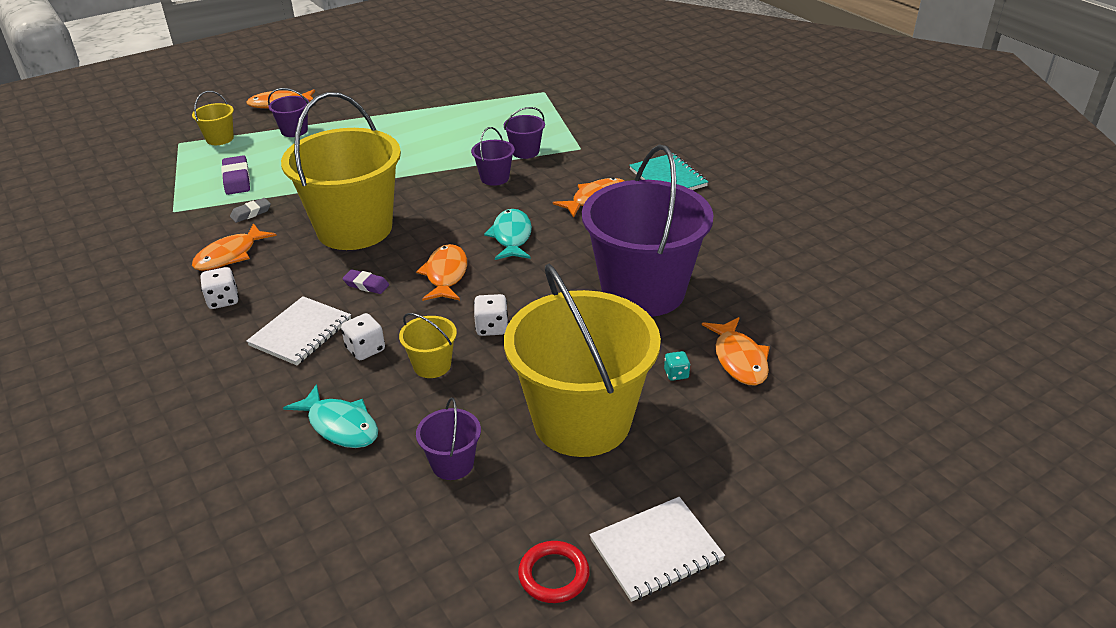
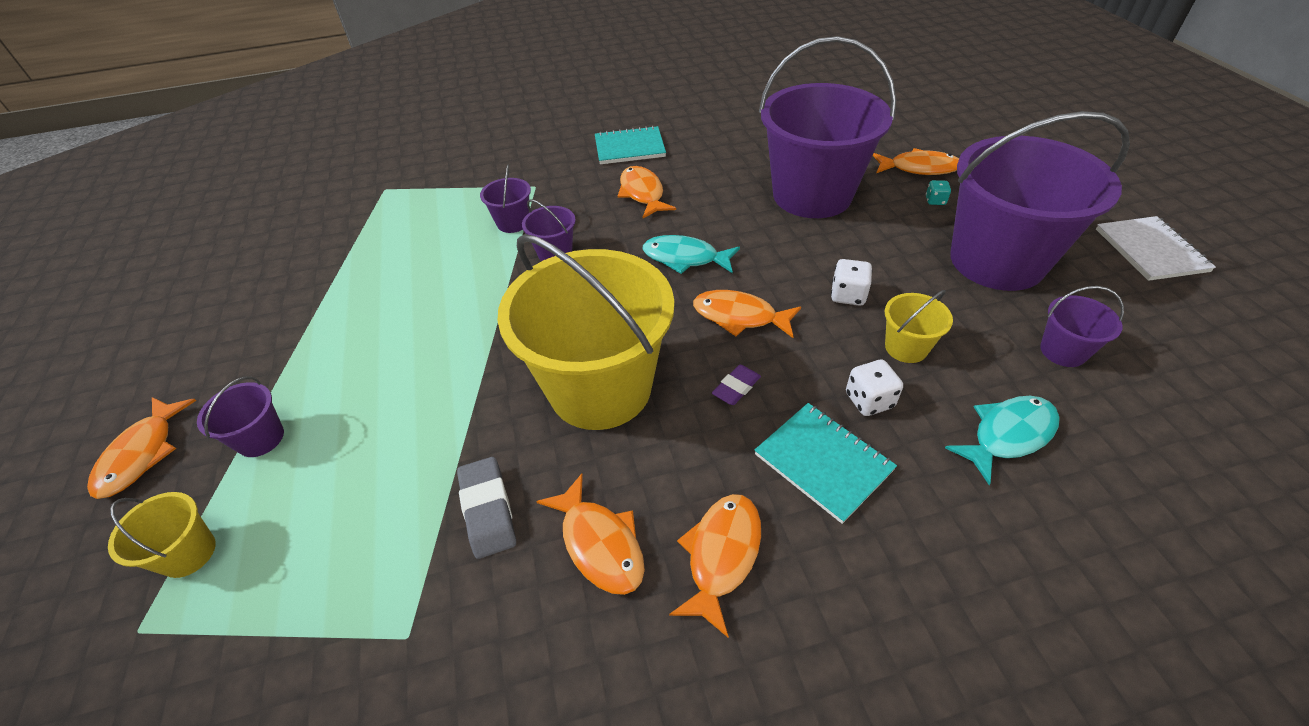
camera: 70 degrees left, 10 degrees up
white dice [200,267,239,309] -> orange fish [669,494,761,638]
purple eraser [221,155,250,195] -> none
grey eraser [230,198,271,223] -> grey eraser [457,457,516,559], size x1.53
white notebook [247,296,351,365] -> turquoise notebook [754,403,897,524]
yellow bucket [504,264,661,457] -> purple bucket [950,111,1130,291]
red ring [518,541,590,603] -> none

